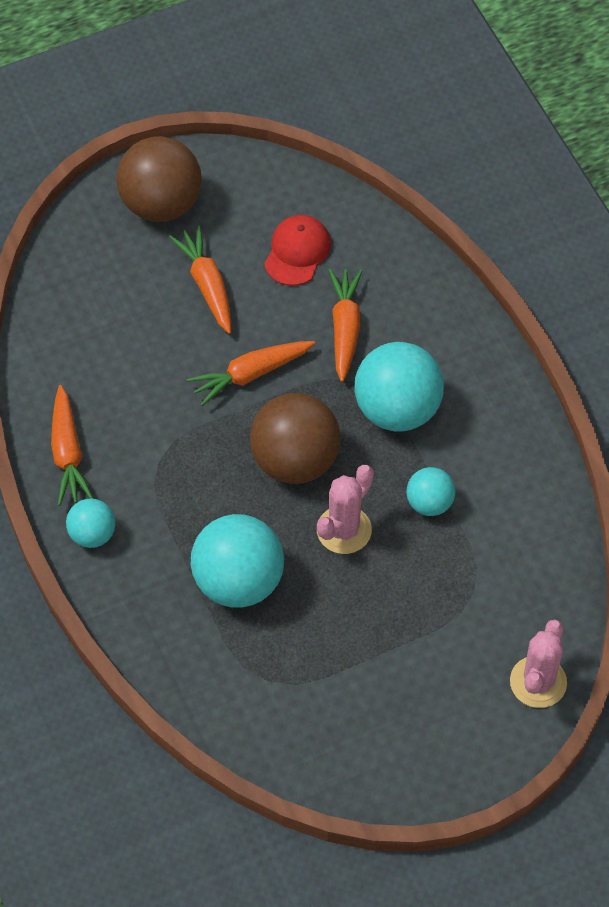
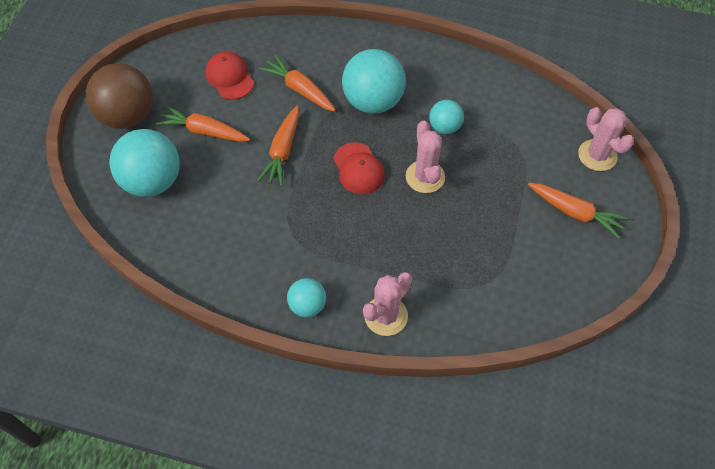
camera: 50 degrees left, 0 degrees up
orange carrot [51,385,94,506] -> orange carrot moved to [528,183,629,239]
turquoise ball [191,514,284,608] -> turquoise ball moved to [109,129,180,197]
brown ball [250,393,341,484] -> red cap [333,142,385,194]
none -> pink cactus [363,272,412,336]

